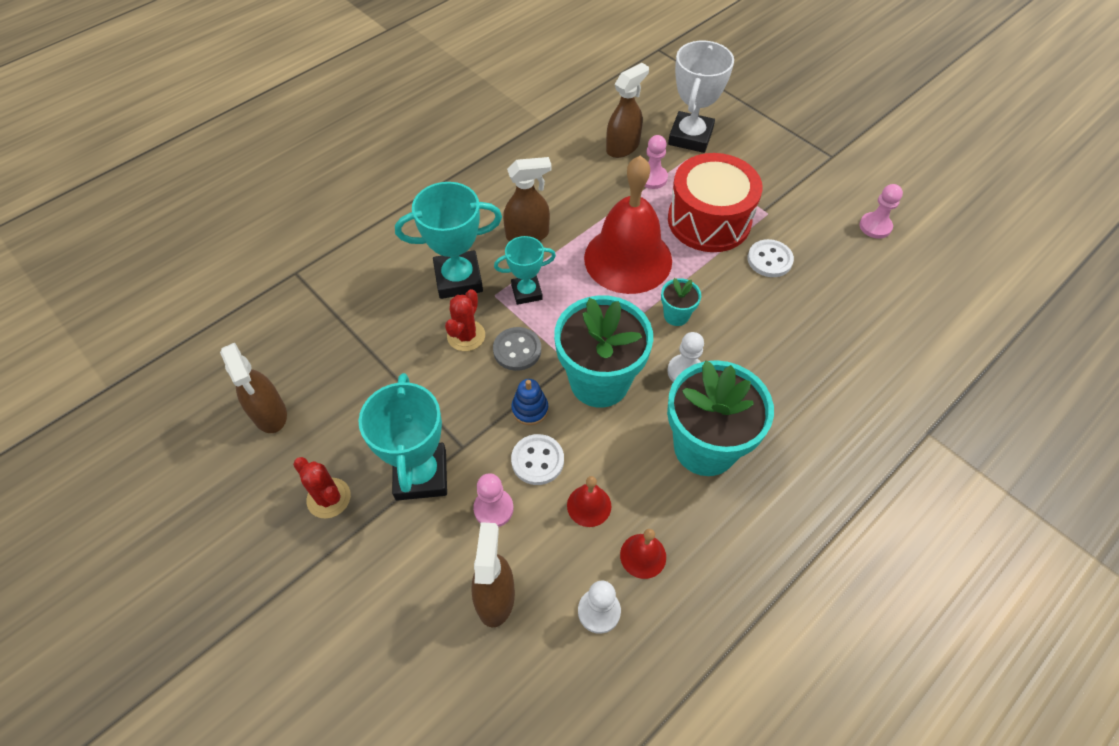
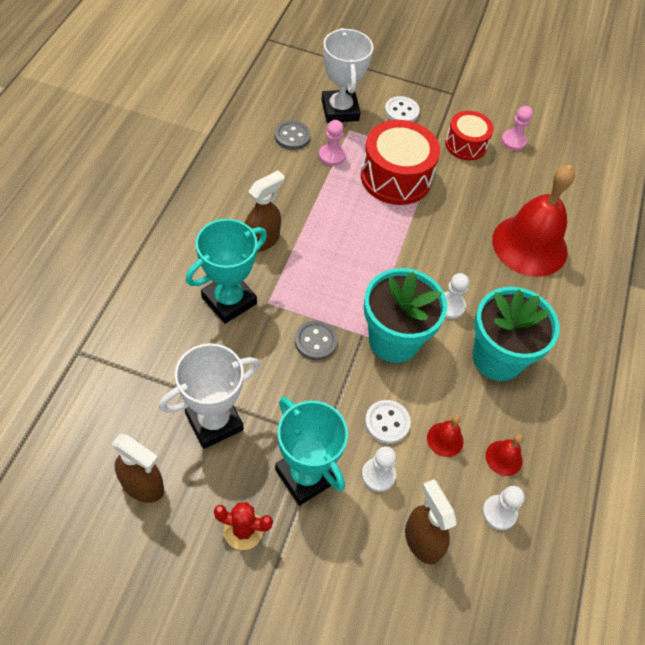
camera: 35 degrees left, 0 degrees up
red cactus [445,289,485,351] -> none
pink pawn [473,473,514,527] -> white pawn [362,446,396,492]
turquoise trophy [494,236,556,305] -> none
blue stacking toy [511,379,549,425] -> none
red bell [584,156,672,294] -> red bell moved to [492,165,575,277]
brown spray bottle [606,63,649,158] -> grey button [274,120,311,150]
turquoise flower pot [661,278,701,326] -> none
white button [747,239,794,277] -> white button moved to [385,96,420,122]
none -> white trophy [159,343,260,449]
none -> red drum [445,111,494,160]

